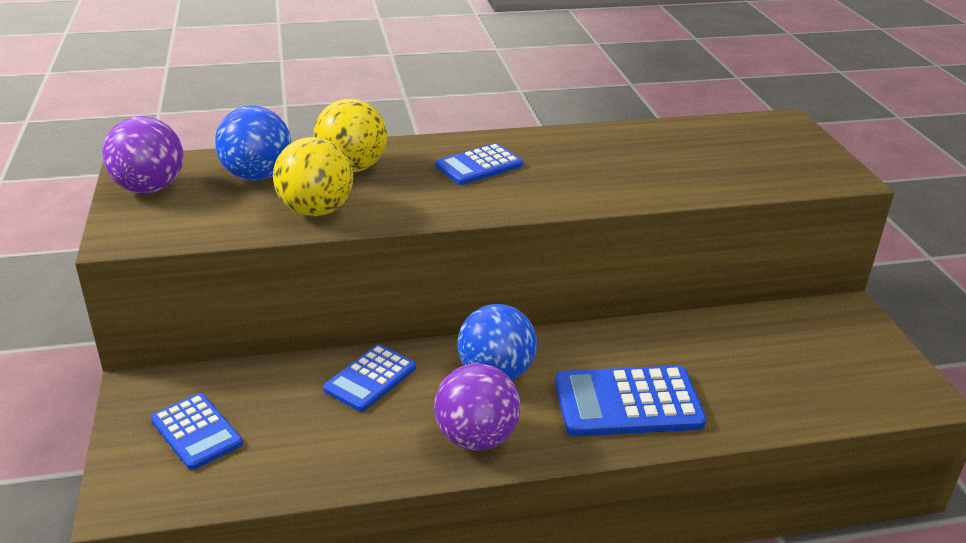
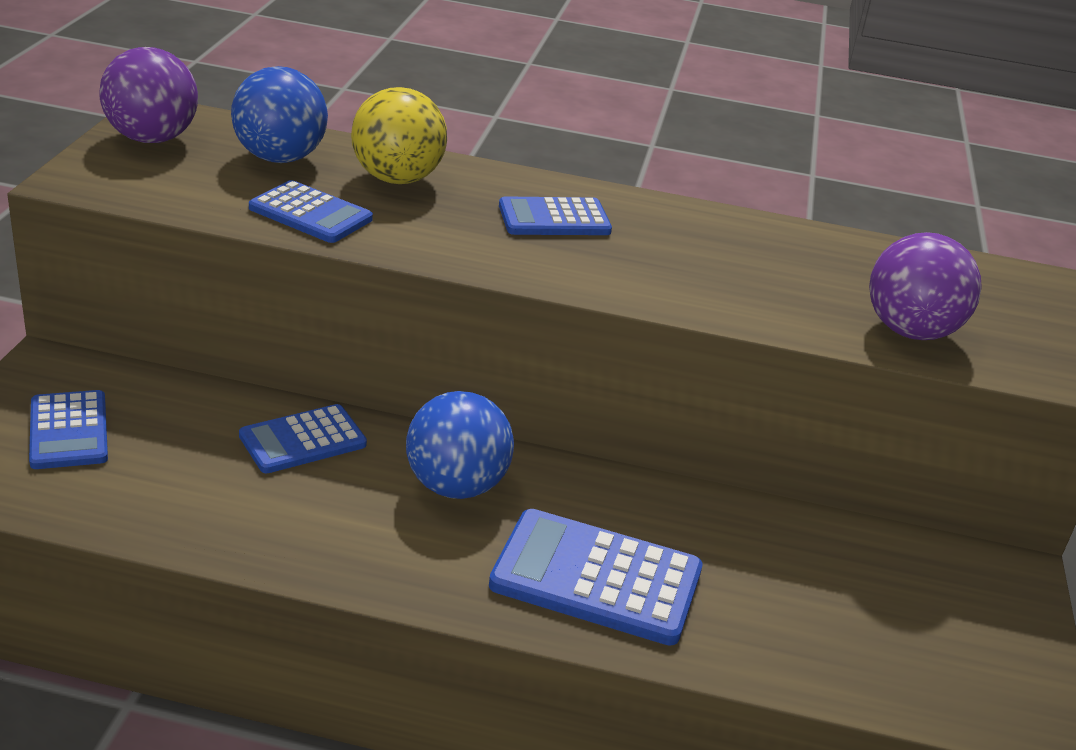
camera: 20 degrees right, 0 degrees up
yellow ball [273,137,353,217] -> blue calculator [249,180,373,243]
purple ball [434,363,521,451] -> purple ball moved to [869,232,982,340]

